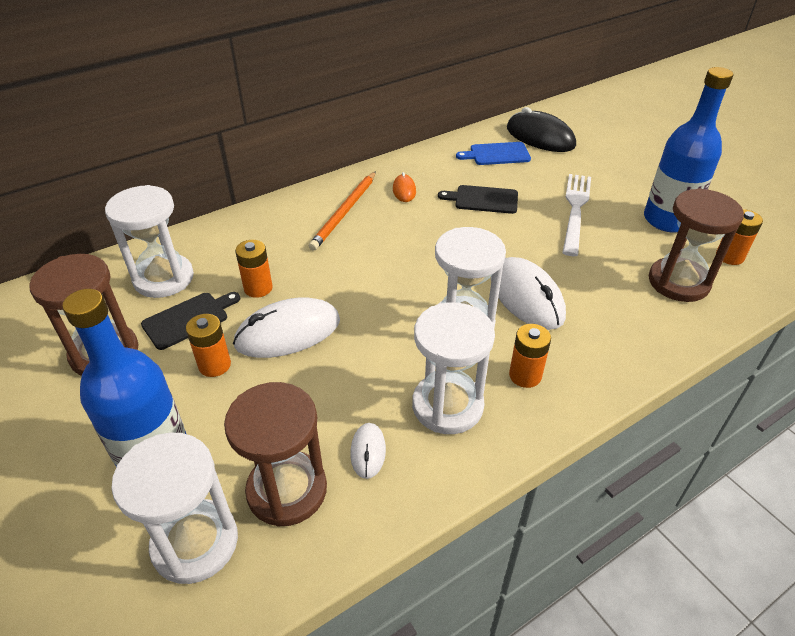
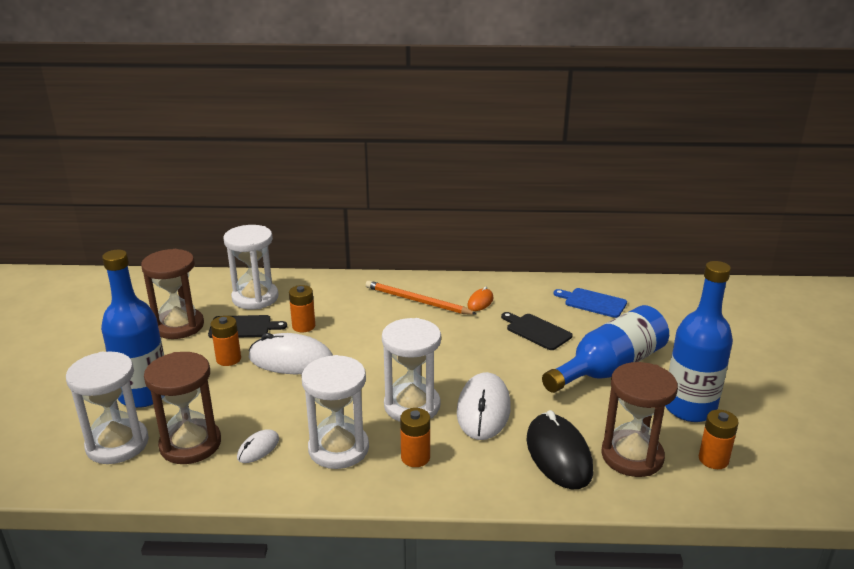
camera: 35 degrees right, 15 degrees down
orange pencil [309,171,376,250] -> orange pencil turned 60 degrees clockwise [366,281,477,315]
black mouse [507,107,576,152] -> black mouse moved to [527,410,593,489]
white fork [562,174,591,256] -> blue bottle [542,305,669,393]

